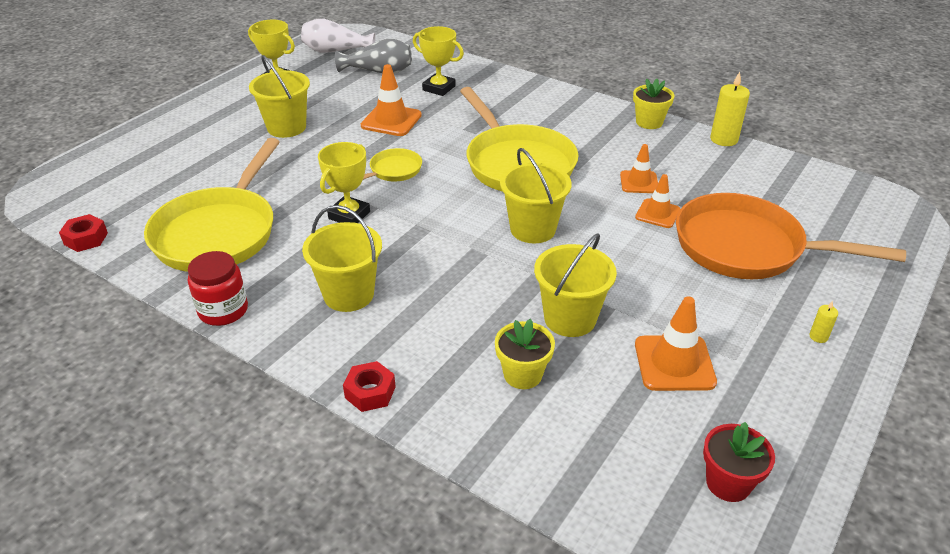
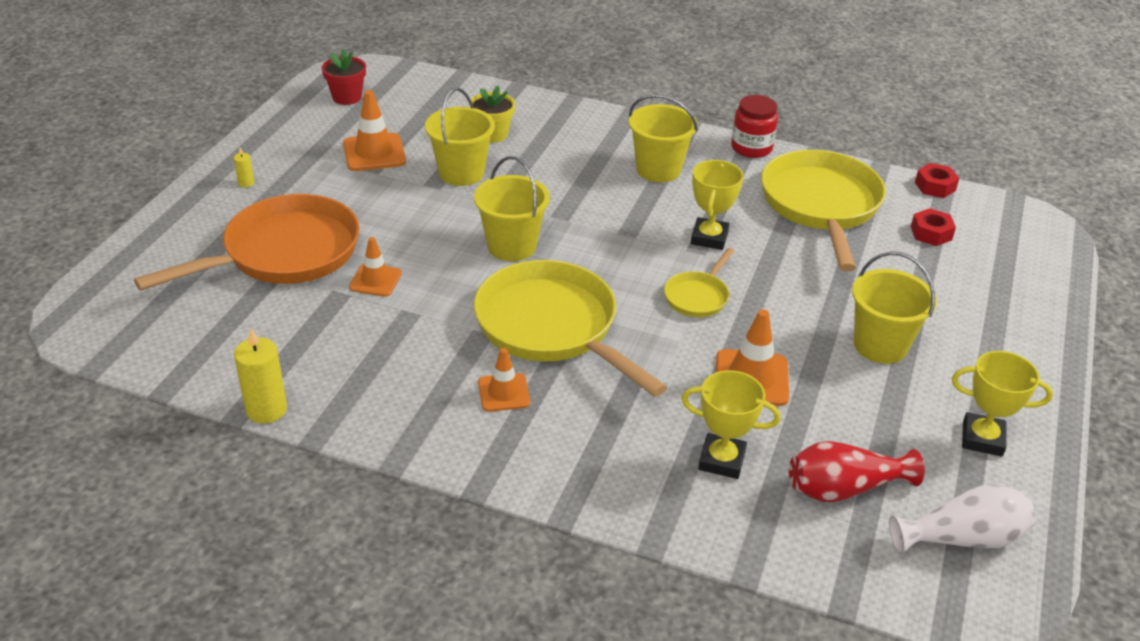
camera: 165 degrees right, 0 degrees up
grey vase [335,39,412,73] -> red vase [789,441,925,502]
red nut [343,361,396,412] -> red nut moved to [911,208,956,246]
orange traffic cone [620,144,658,193] -> orange traffic cone moved to [478,348,530,412]
yellow flower pot [633,79,674,129] -> none
orange pan [676,193,906,279] -> orange pan turned 45 degrees counterclockwise [134,194,360,291]

